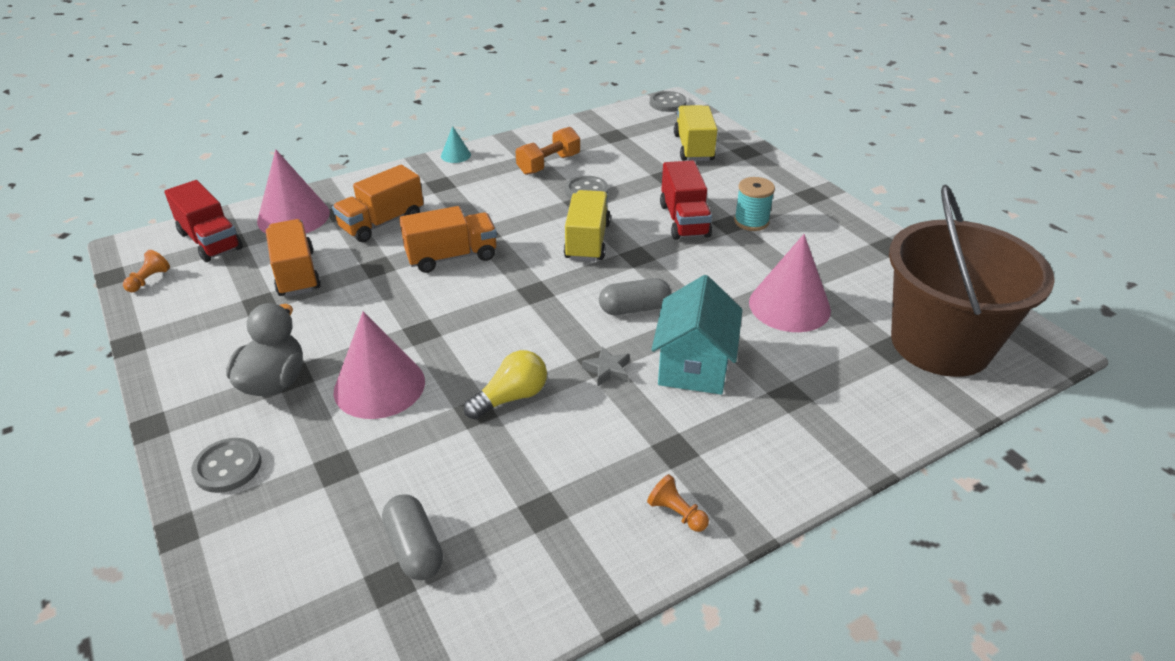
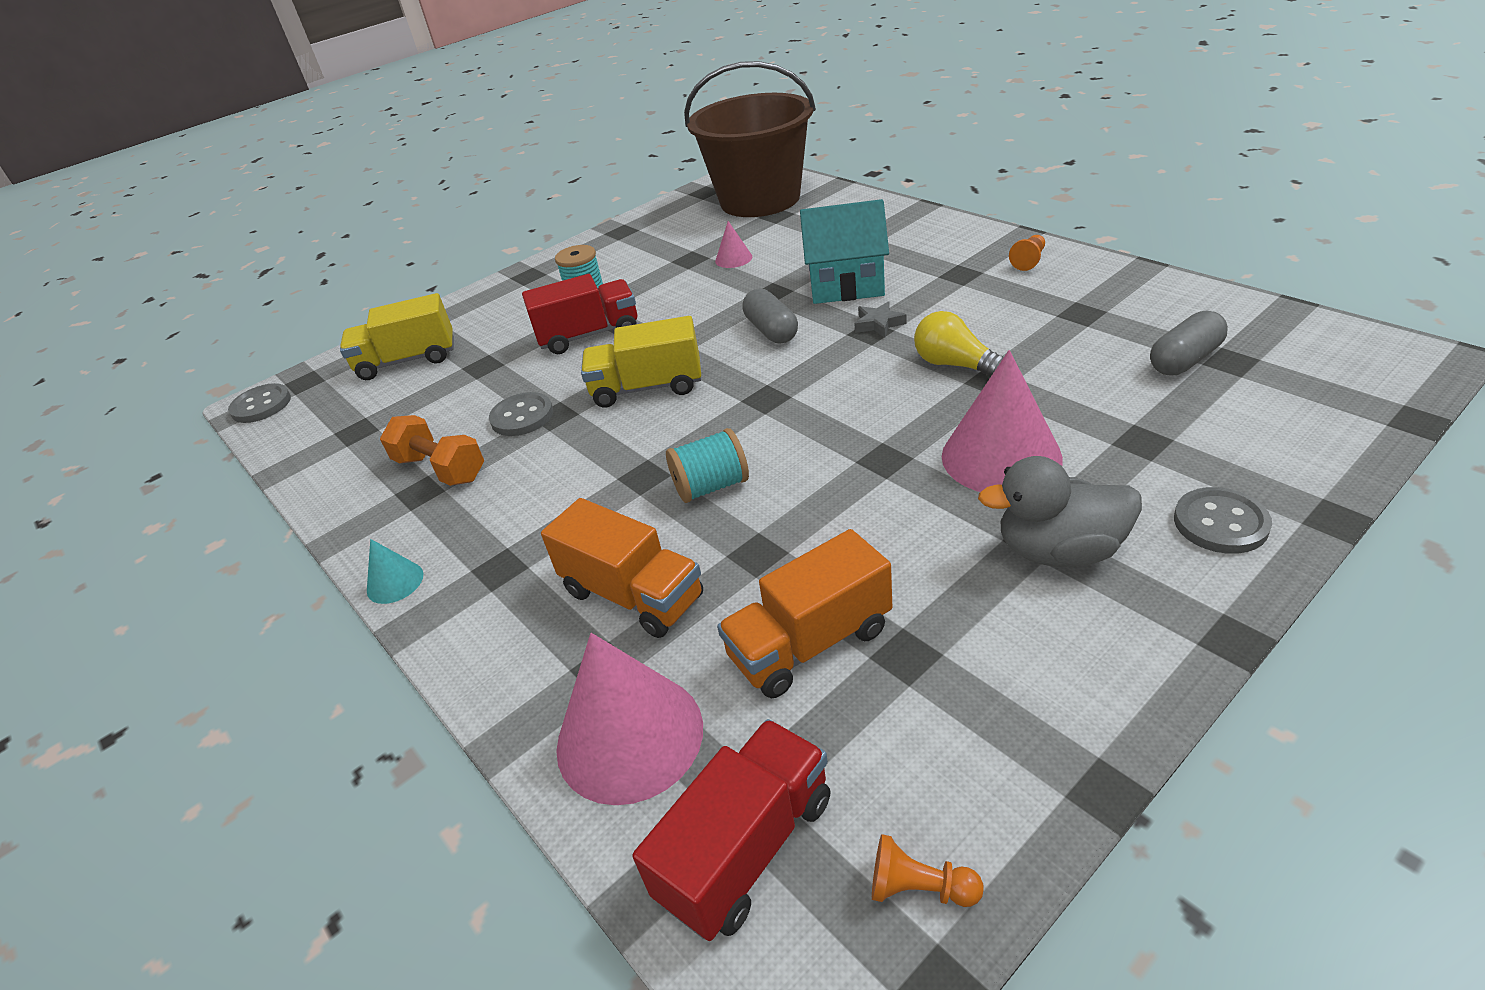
camera: 95 degrees left, 0 degrees up
orange truck [399,206,497,273] -> turquoise spool [666,428,749,503]
pink cone [749,234,831,332] -> pink cone [715,221,752,268], size x0.48

